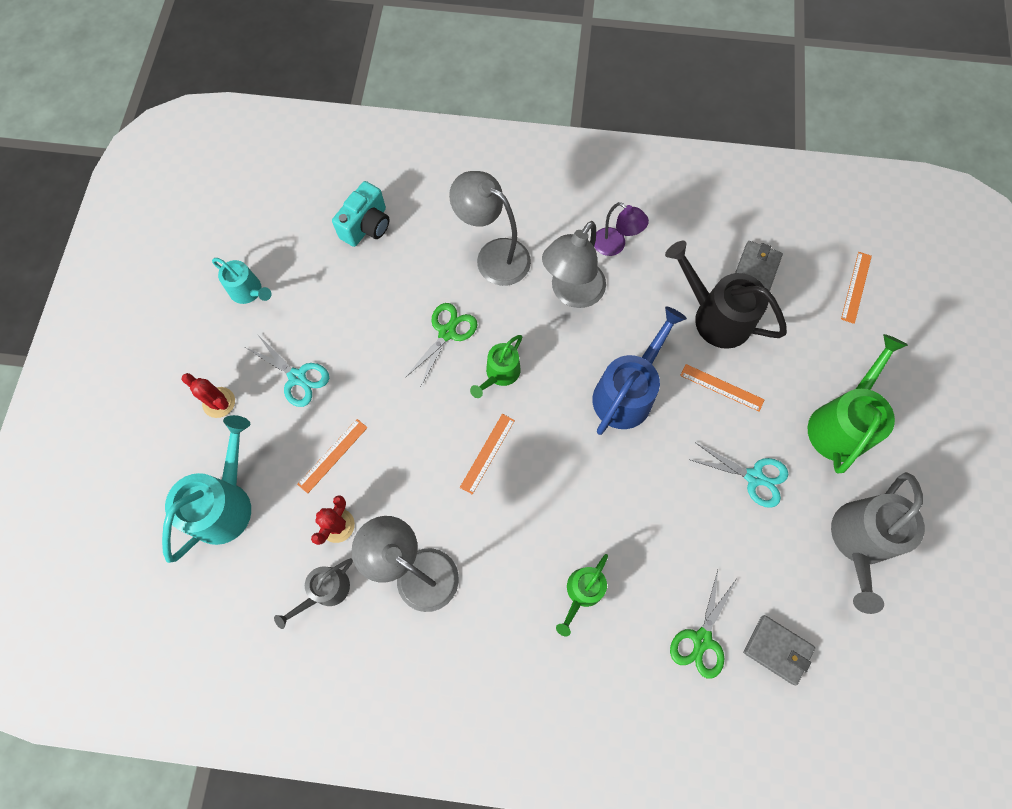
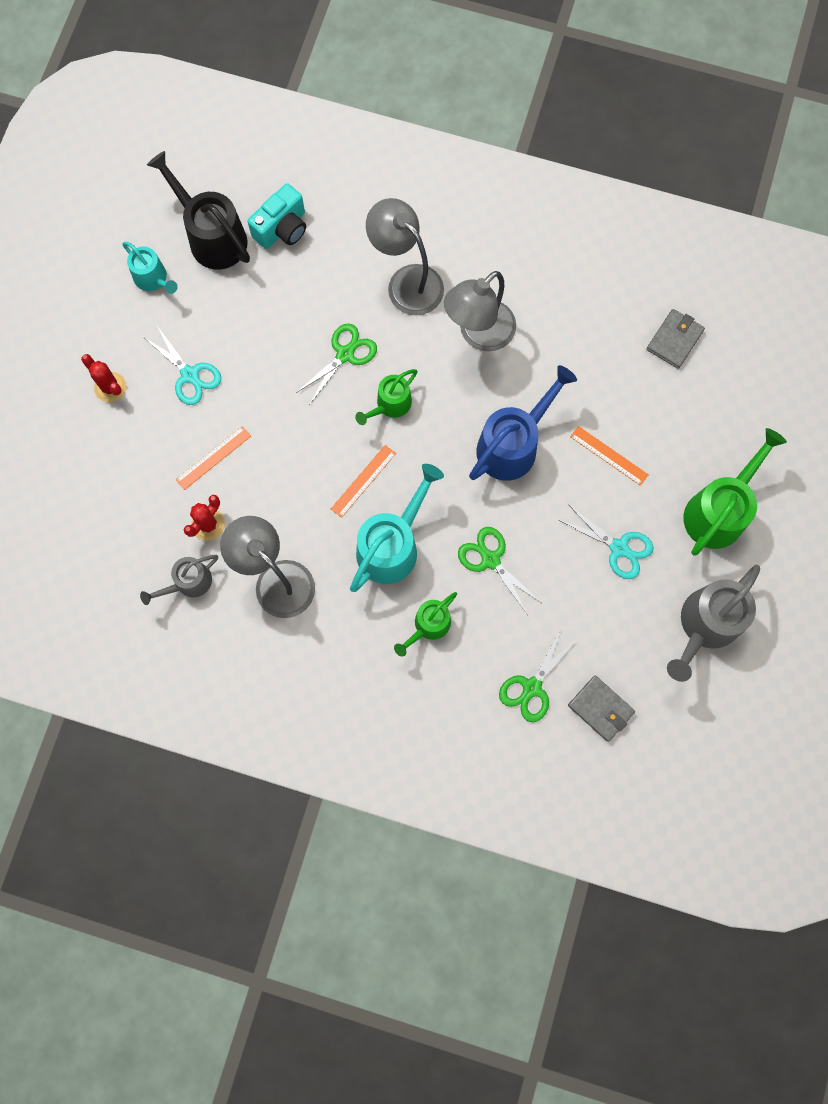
camera: 10 degrees right, 5 degrees up
turquoise watering can [162,415,251,563] -> turquoise watering can moved to [350,464,444,592]
purple lamp [594,202,649,256] -> none
black watering can [665,241,787,349] -> black watering can moved to [147,151,250,270]
orange ruler [841,252,872,324] -> none
none -> green scissors [458,527,540,615]

